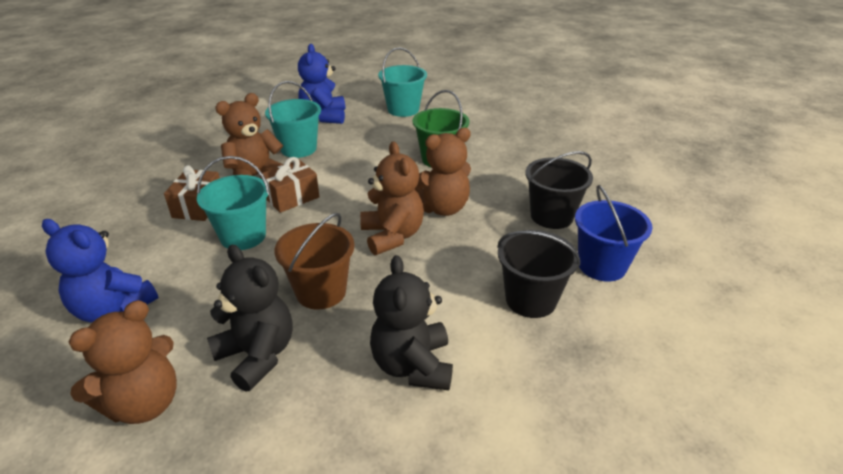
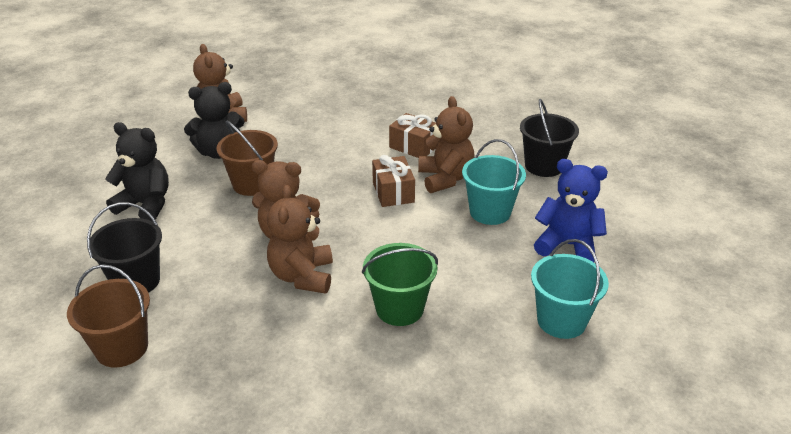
camera: 115 degrees right, 0 degrees up
blue teddy bear [42,219,158,323] -> none
turquoise bucket [197,156,270,250] -> none
black bucket [525,151,593,229] -> black bucket moved to [520,99,579,177]
blue bucket [575,185,652,282] -> brown bucket [67,264,150,368]

